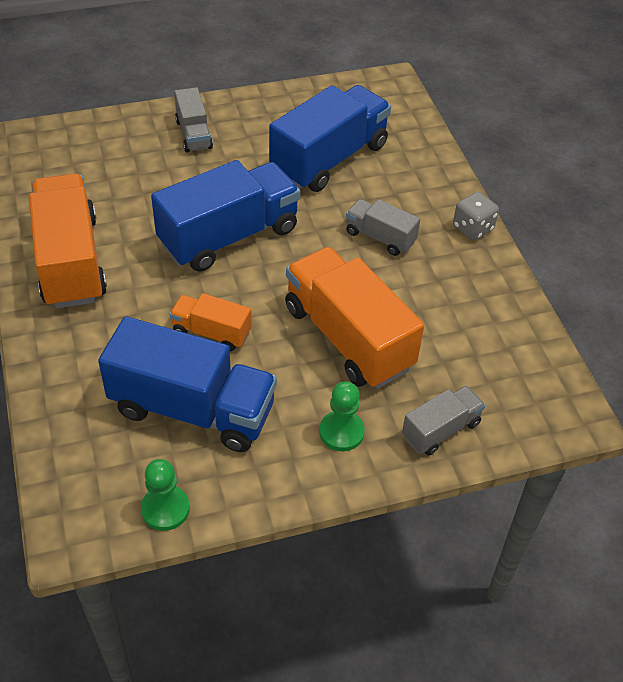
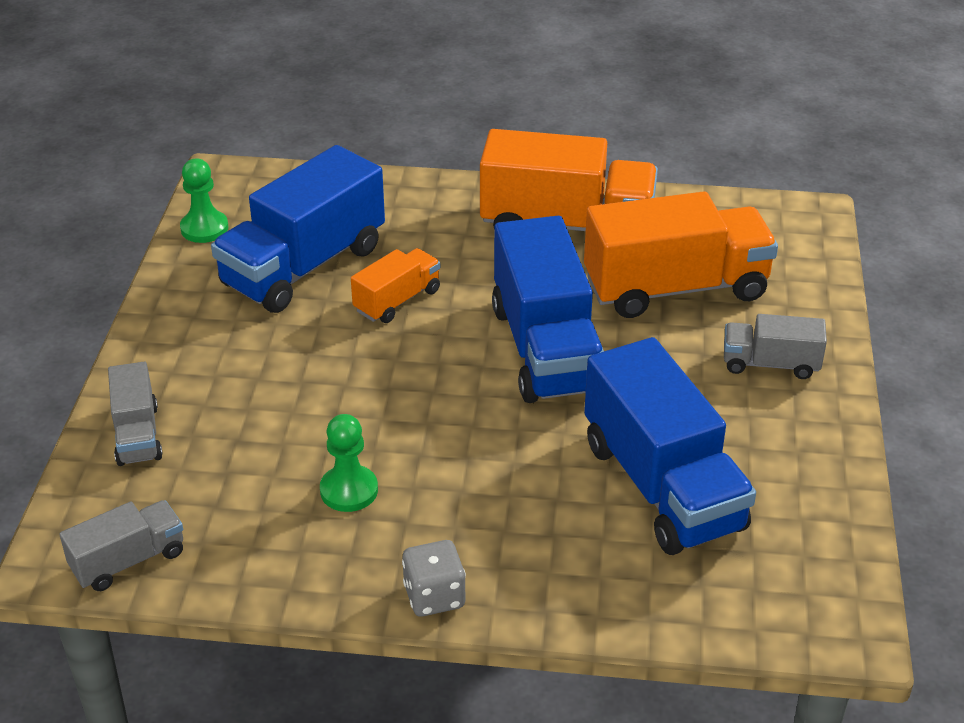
camera: 115 degrees right, 10 degrees down
orange truck [285,247,424,389] -> orange truck moved to [584,191,778,318]
green pawn [319,381,365,451] -> green pawn moved to [320,414,378,512]
grey truck [346,199,420,256] -> grey truck moved to [59,500,183,591]

